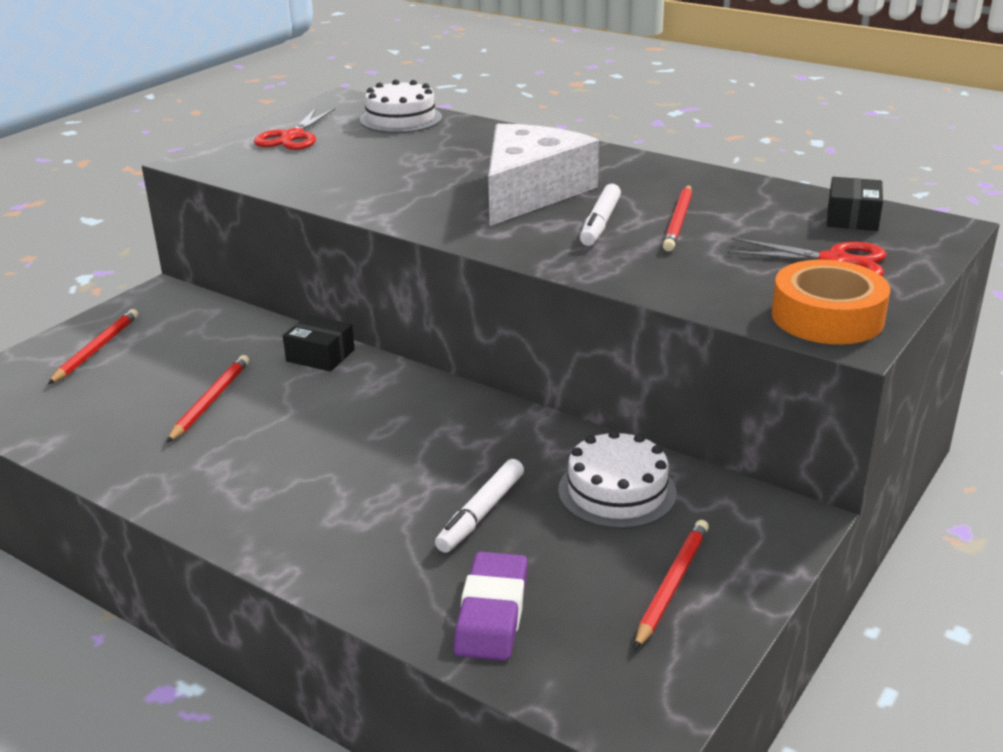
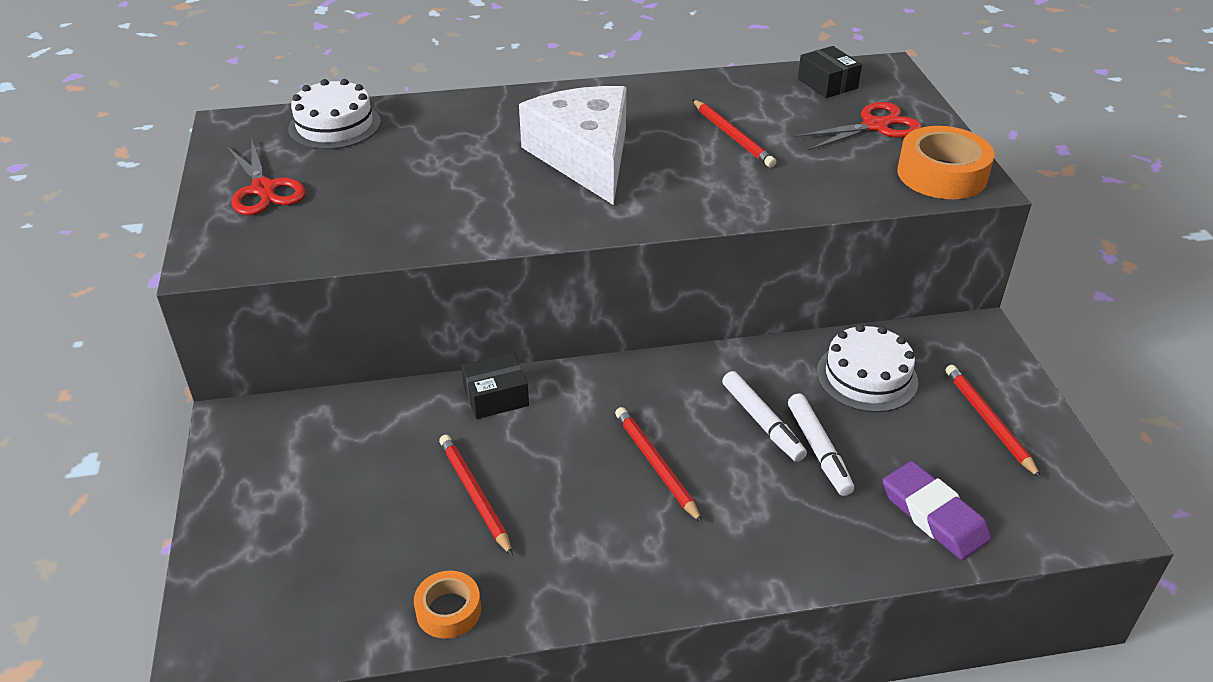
camera: 45 degrees left, 10 degrees up
red pencil [48,309,138,384] -> red pencil moved to [615,407,702,523]
white marker [580,184,621,246] -> white marker moved to [722,371,807,462]
none -> orange tape [414,571,481,639]

